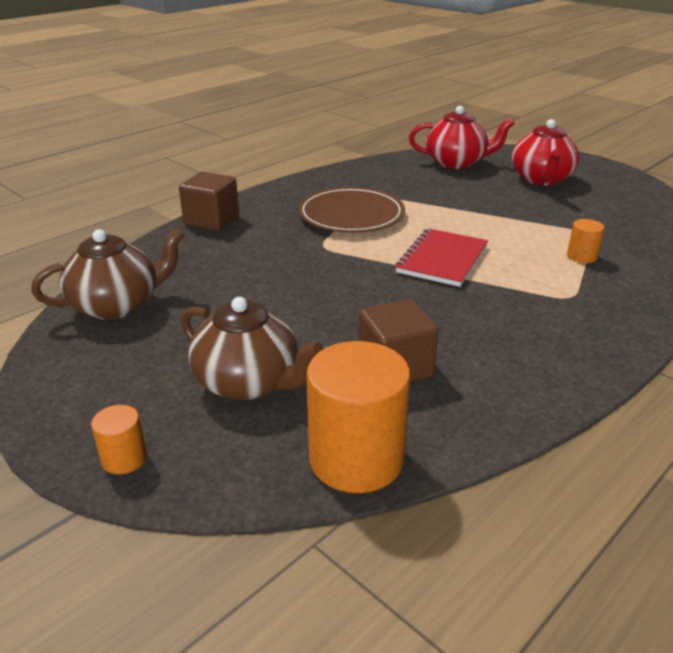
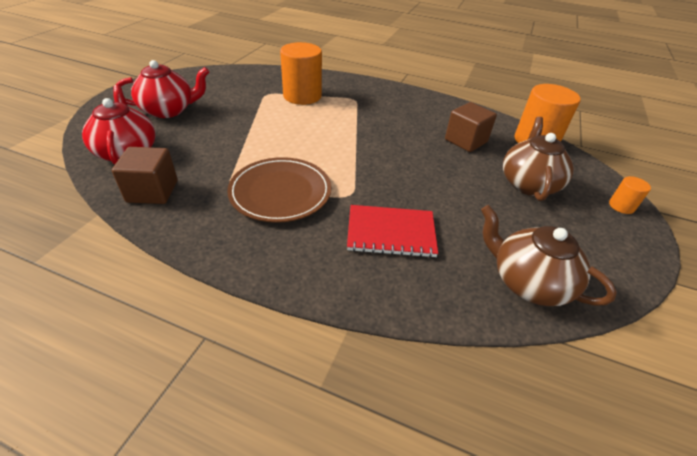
camera: 115 degrees left, 10 degrees up
brown cube [179,172,239,231] -> brown cube moved to [112,147,178,204]
red notebook [396,228,488,287] -> red notebook moved to [347,205,438,258]
orange cylinder [567,219,605,263] -> orange cylinder [280,42,322,105], size x2.13

